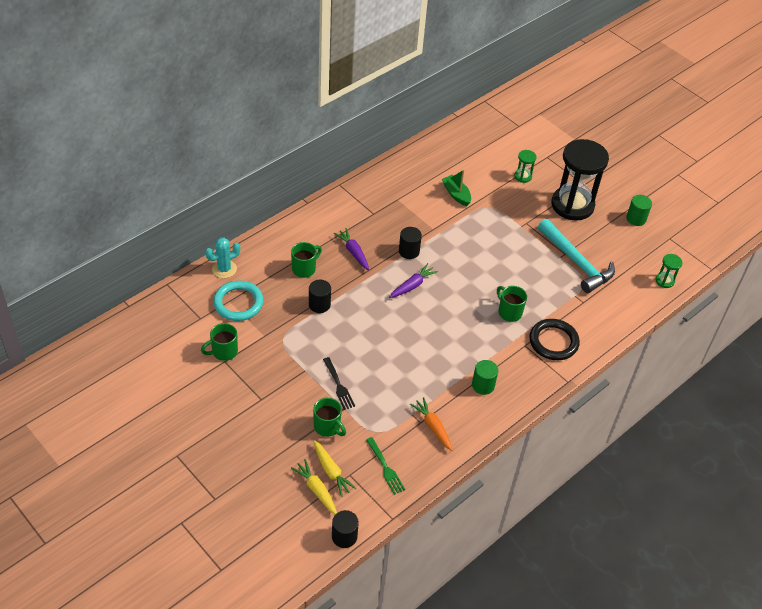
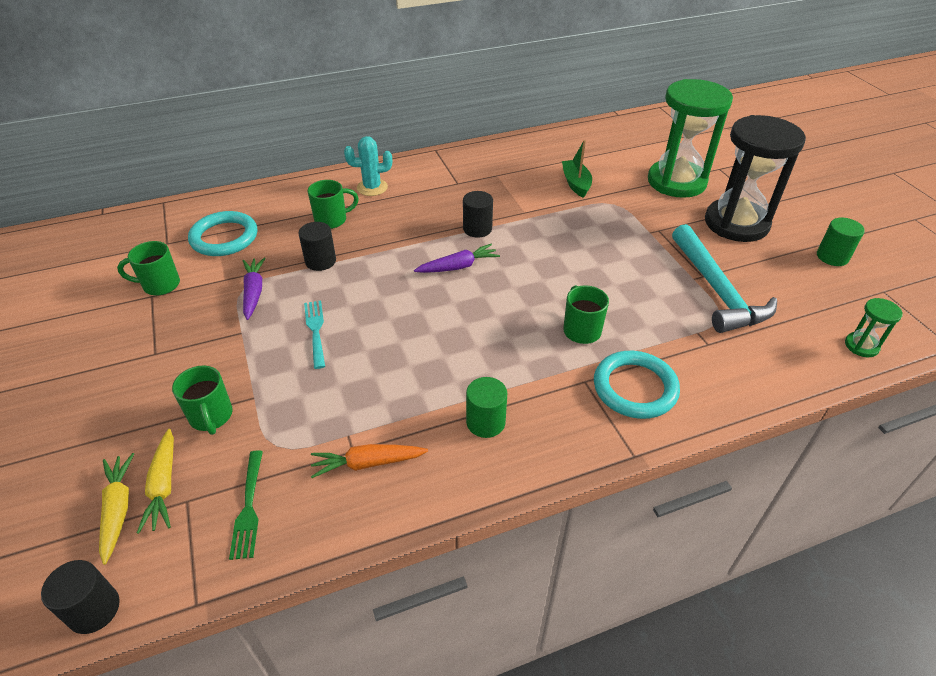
camera: 25 degrees right, 5 degrees down
turquoise cactus [205,237,240,278] -> turquoise cactus moved to [344,136,392,196]
black fork [323,357,355,410] -> none
purple carrot [334,228,369,270] -> purple carrot moved to [243,258,266,320]
orange carrot [410,397,453,451] -> orange carrot turned 90 degrees counterclockwise [311,444,428,478]
green hourglass [514,150,537,183] -> green hourglass [648,79,733,198], size x2.40
black ring [529,319,580,360] -> turquoise ring [594,351,680,419]
none -> turquoise fork [304,301,325,369]

